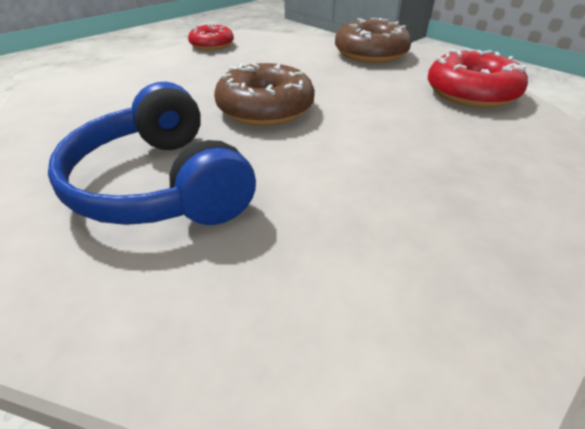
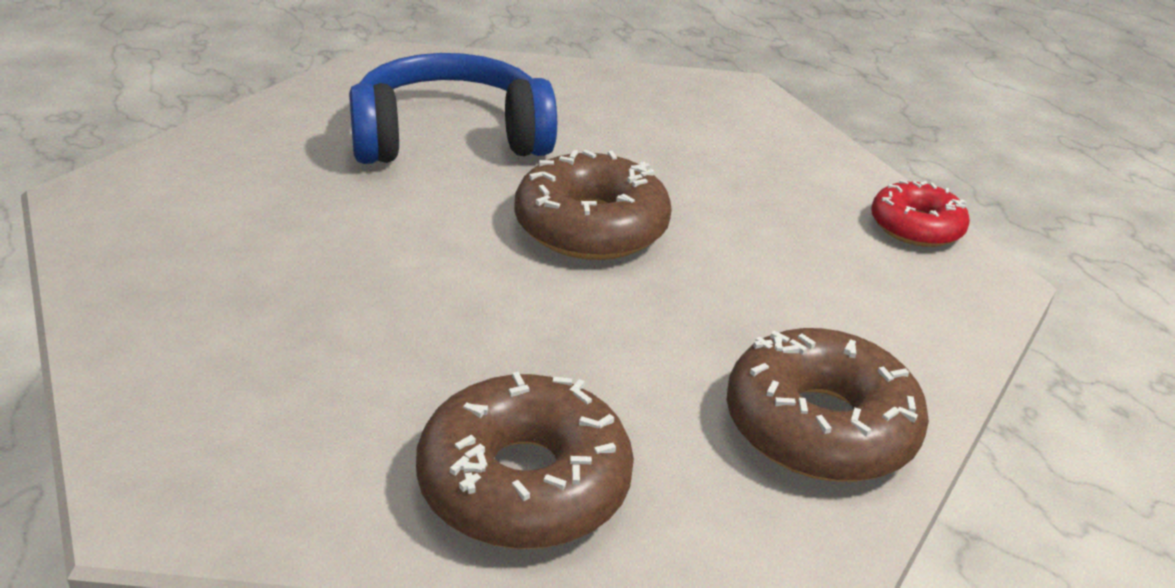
camera: 105 degrees right, 5 degrees down
red donut [428,48,528,108] -> brown donut [416,372,634,549]

